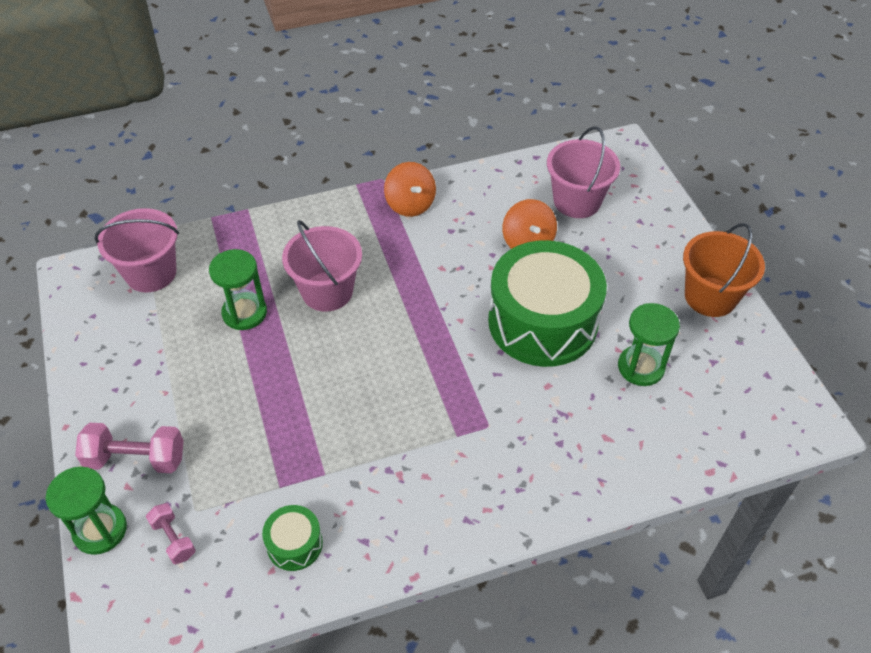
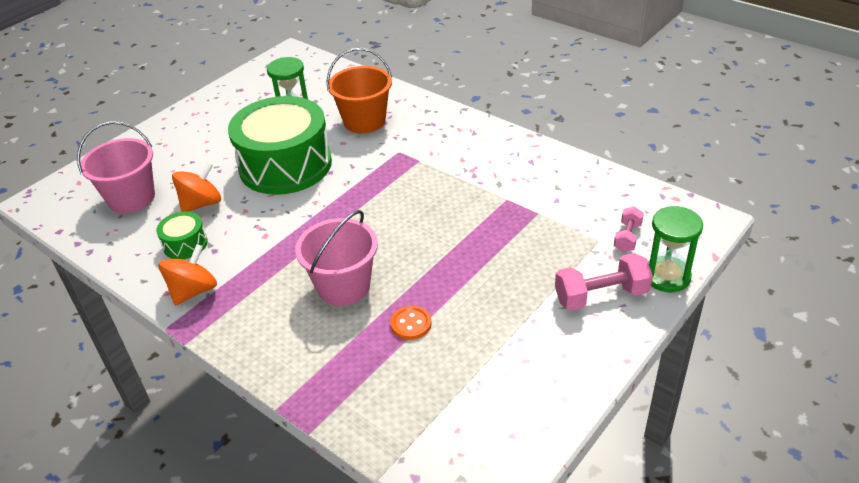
camera: 120 degrees left, 10 degrees down
pink dumbbell [75,423,184,473] -> pink dumbbell turned 75 degrees counterclockwise [555,253,653,311]
pink bucket [95,208,179,292] -> none
green hourglass [209,249,267,330] -> orange button [390,306,432,340]
green drum [262,505,323,571] -> green drum moved to [156,212,208,259]
orange bucket [683,223,765,317] -> orange bucket moved to [326,48,392,133]

